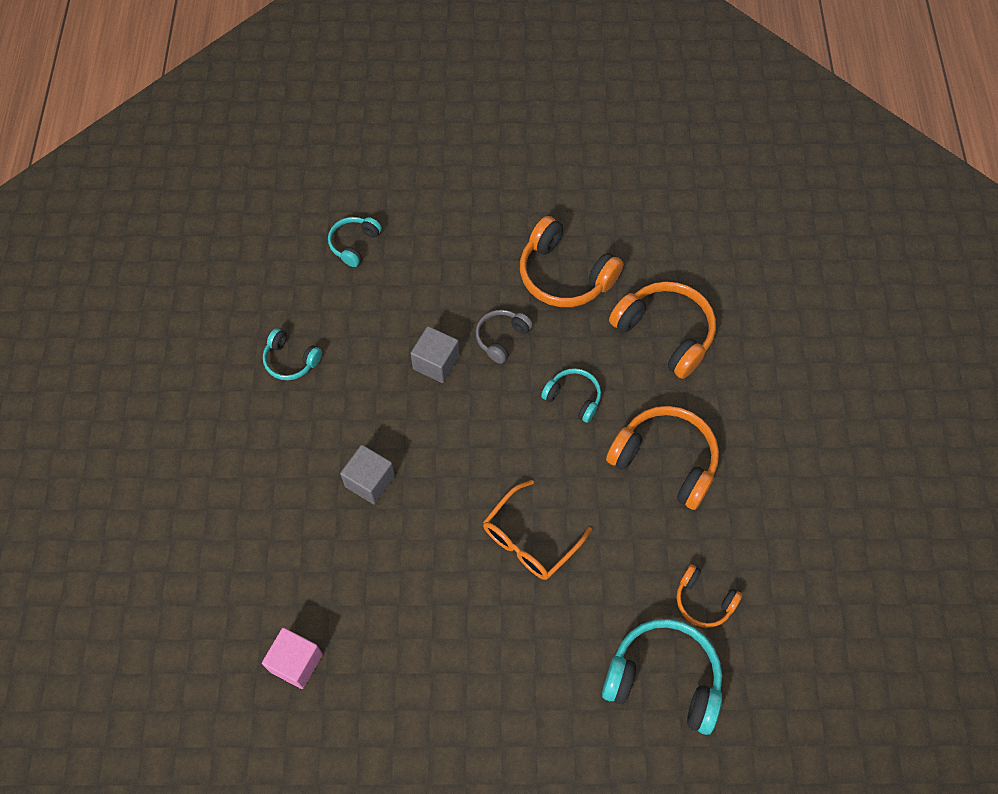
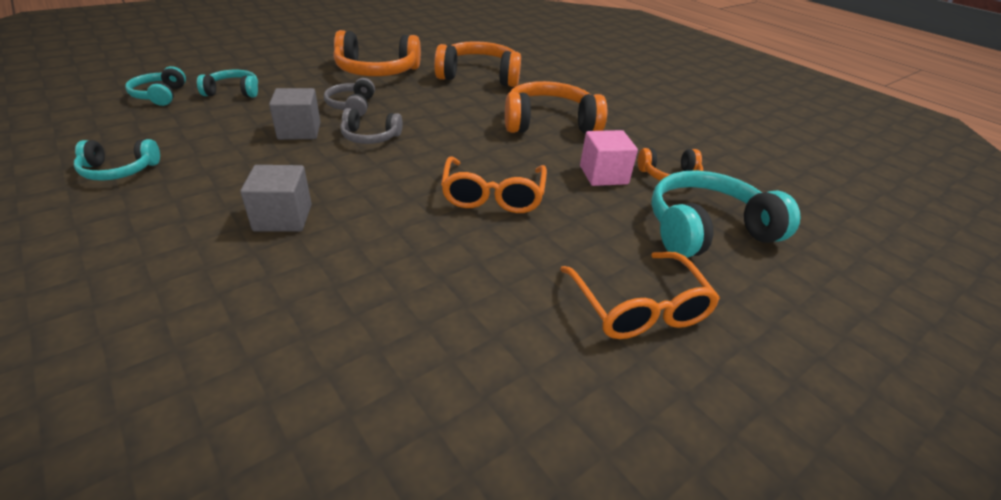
camera: 40 degrees left, 25 degrees down
pink cube [262,628,323,689] -> pink cube moved to [580,130,638,186]
turquoise headphones [541,368,601,423] -> turquoise headphones moved to [197,70,258,97]
none -> grey headphones [340,108,403,144]
none -> orange glasses [560,252,720,339]

